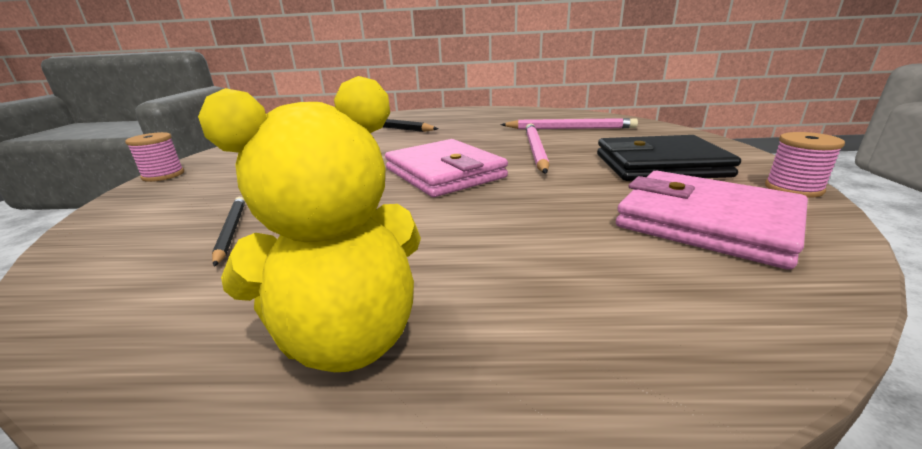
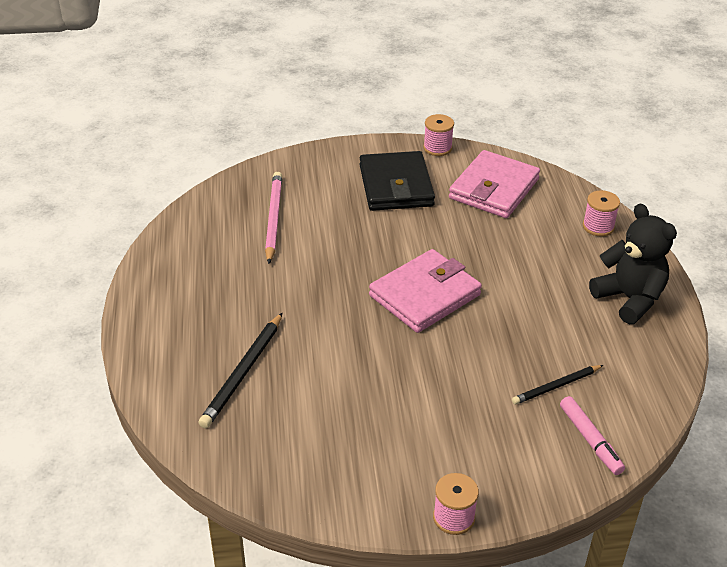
camera: 100 degrees left, 15 degrees up
yellow teddy bear [198,76,421,372] -> black teddy bear [589,204,677,324]
pink pencil [526,123,549,174] -> none
none -> pink marker [560,396,625,475]
none -> pink spool [583,190,620,236]

